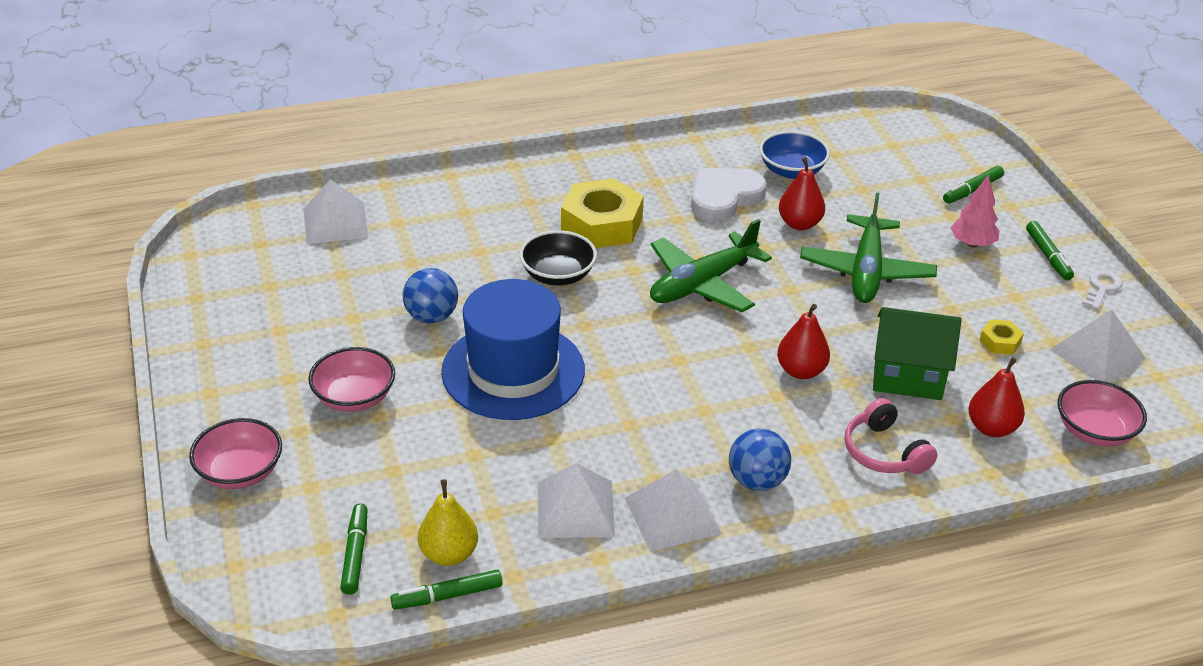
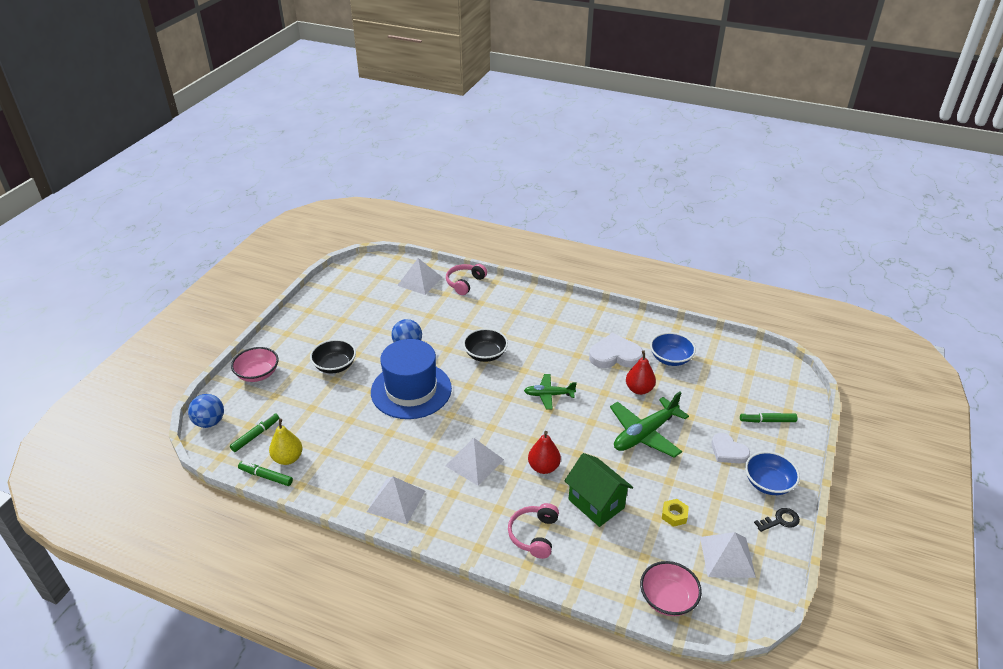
camera: 40 degrees right, 0 degrees up
pink bowl [308,347,395,412] -> black bowl [310,339,356,374]
white pyramid [538,463,615,538] -> white pyramid moved to [445,438,504,486]
yellow nut [561,178,644,248] -> none
green plane [650,219,772,312] -> green plane [524,374,577,410], size x0.60
blue ball [729,429,791,491] -> blue ball moved to [188,394,224,428]
pink tree [950,174,999,247] -> white heart [711,433,750,463]
red pear [968,357,1025,437] -> none
green marker [1026,221,1074,280] -> blue bowl [745,451,800,495]
white key [1082,270,1123,310] -> black key [754,508,800,532]
none -> pink headphones [446,264,487,295]

